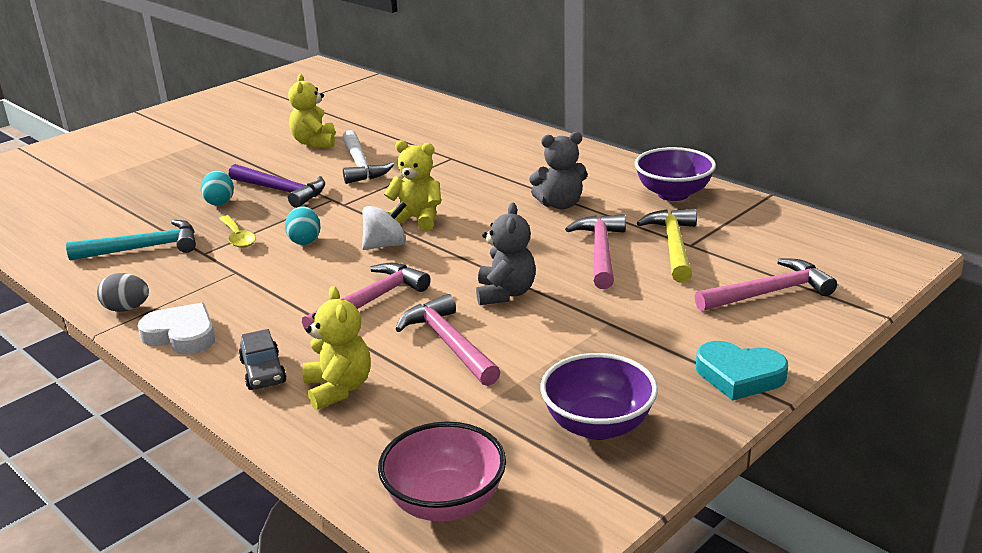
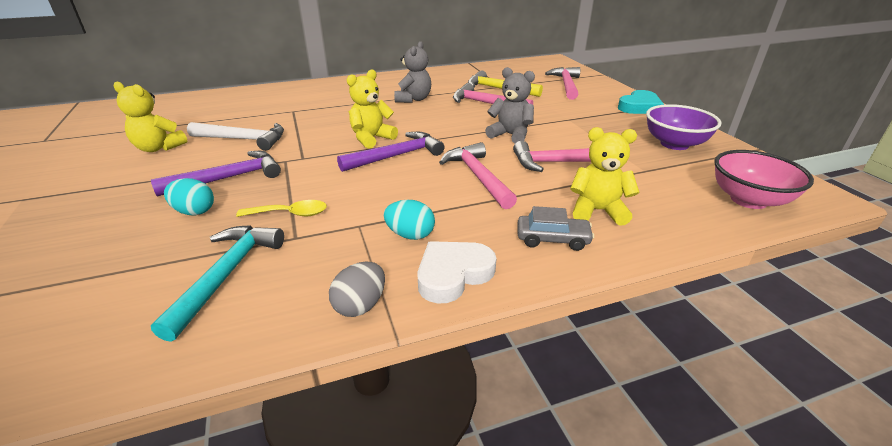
camera: 65 degrees left, 5 degrees up
turquoise egg [285,207,320,245] -> turquoise egg moved to [384,200,435,240]
white spinning top [362,201,407,250] -> purple hammer [337,132,444,172]
purple bowl [635,147,716,201] -> none

